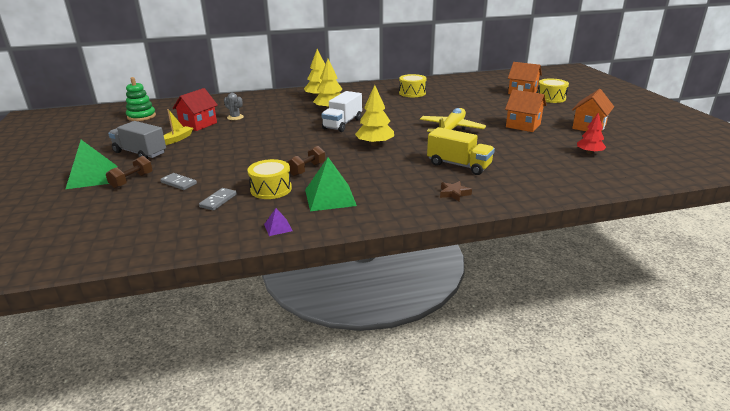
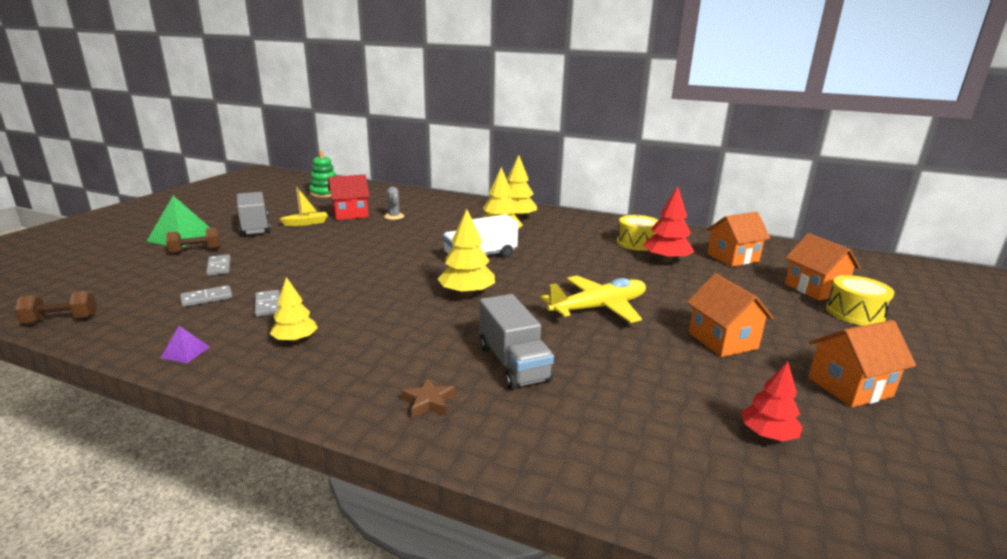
camera: 35 degrees right, 5 degrees down
yellow drum [247,159,292,199] -> grey domino [255,290,280,317]
brown dumbbell [287,146,325,176] -> brown dumbbell moved to [15,291,97,324]
green pyramid [305,157,357,211] -> yellow tree [270,277,318,342]
yellow truck [427,127,495,175] -> grey truck [479,294,554,390]
none -> red tree [643,186,694,262]
none -> orange house [706,212,771,267]

